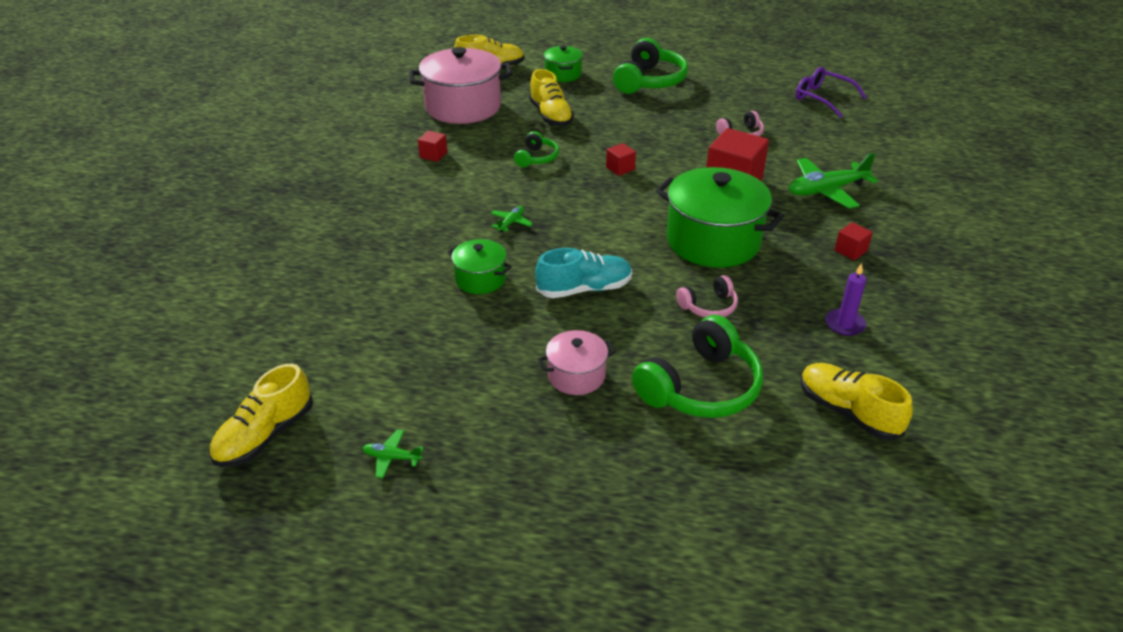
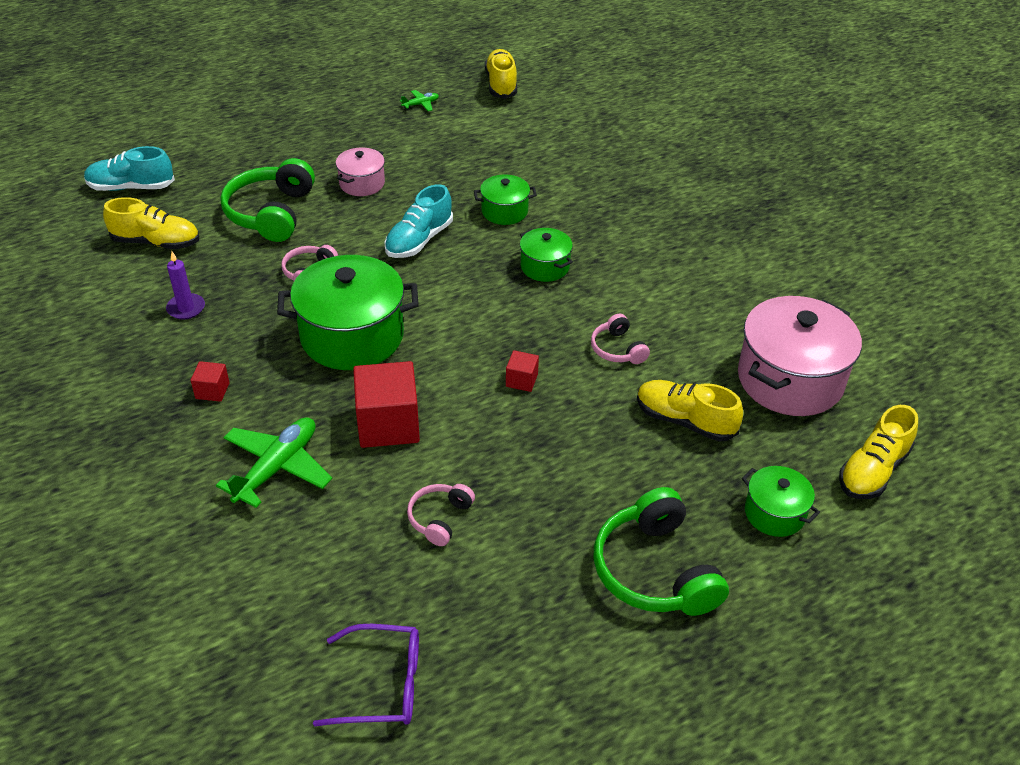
camera: 140 degrees right, 5 degrees up
red cube [418,131,447,162] -> none
green plane [490,206,533,232] -> green pot [520,228,573,282]
green headphones [514,131,559,167] -> pink headphones [591,314,650,364]
none -> turquoise shoe [84,146,175,191]

